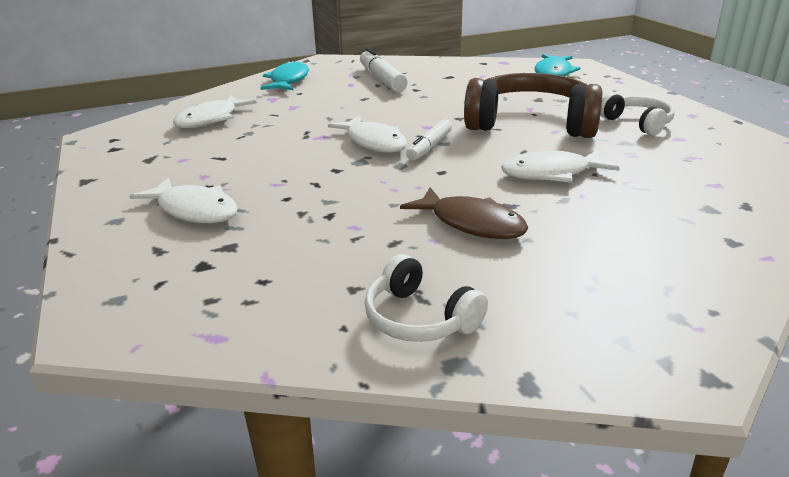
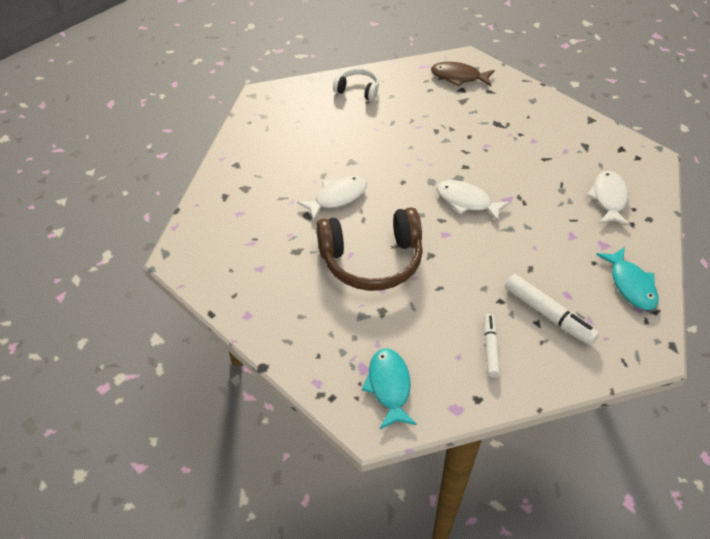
camera: 155 degrees right, 20 degrees up
white fish [129,178,238,223] -> none
brown fish [400,187,528,239] -> brown fish moved to [431,62,495,87]
white marker [406,119,452,161] -> white marker moved to [484,314,500,378]
white headphones [601,93,675,136] -> none

